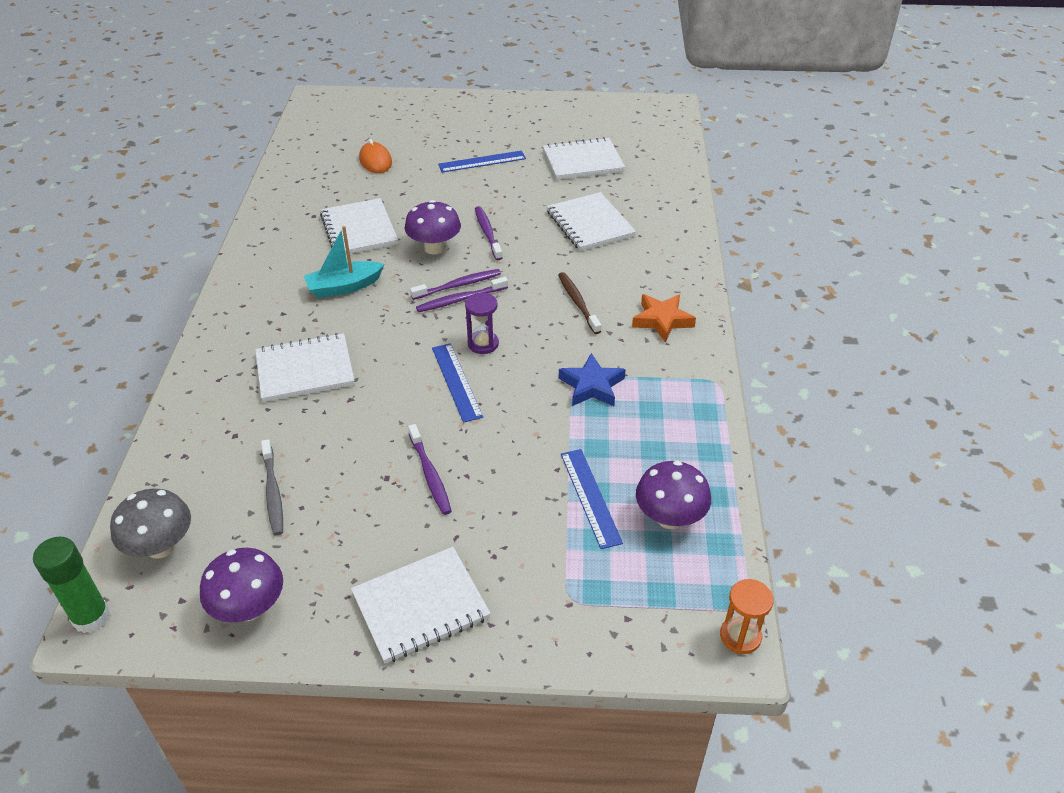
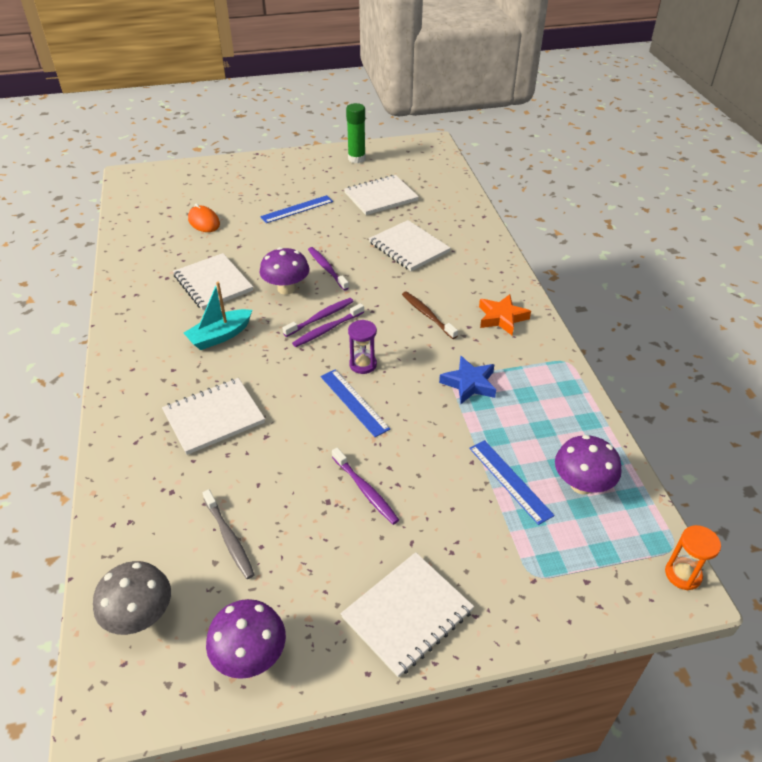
camera: 15 degrees left, 0 degrees up
green glue stick [33,536,110,633] -> green glue stick moved to [346,103,366,163]

